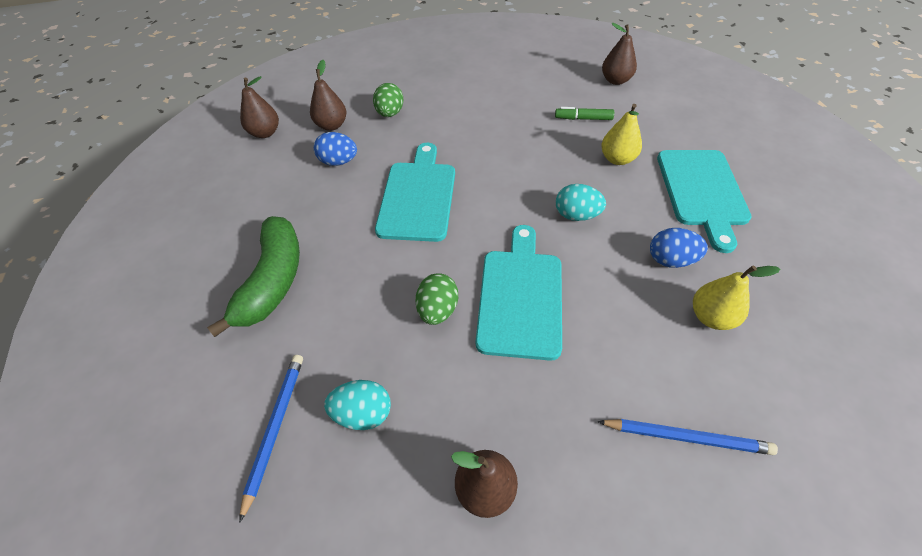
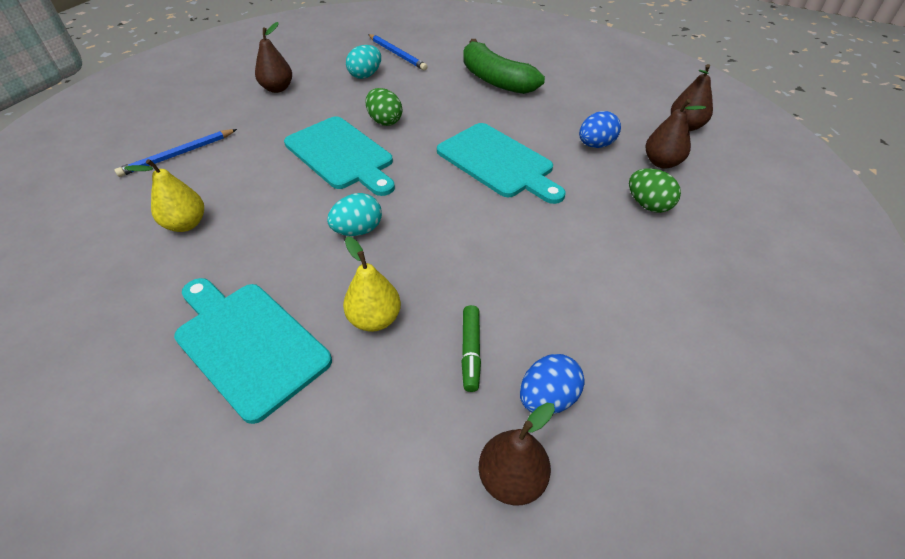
camera: 130 degrees right, 5 degrees down
green marker [555,107,614,120] -> green marker turned 135 degrees clockwise [461,305,481,392]
blue egg [650,228,708,268] -> blue egg moved to [520,354,585,414]

